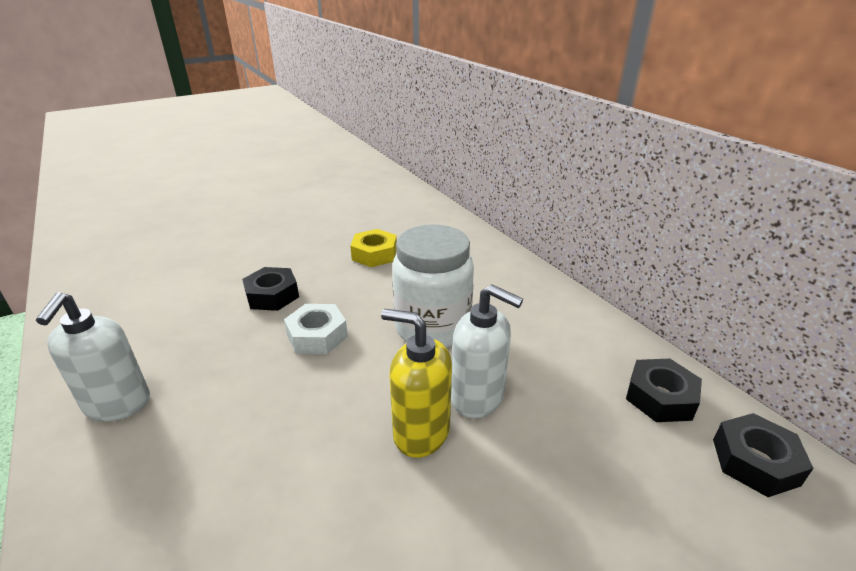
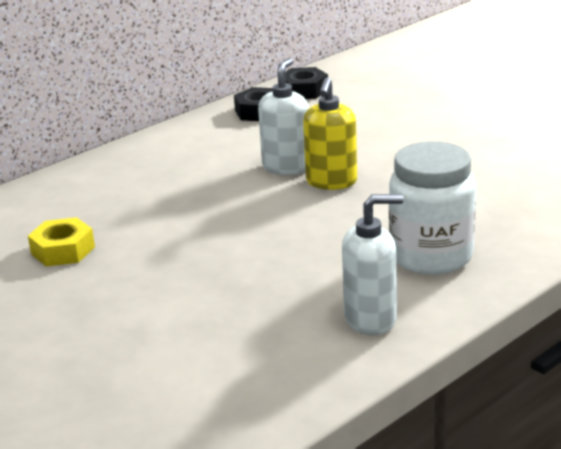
camera: 100 degrees left, 5 degrees down
black nut [242,267,299,311] -> none
white nut [284,304,348,354] -> none
white jar [392,224,474,347] -> white jar moved to [389,141,476,275]

